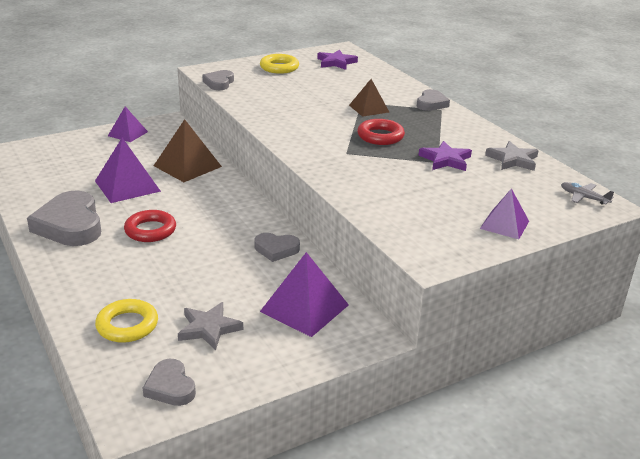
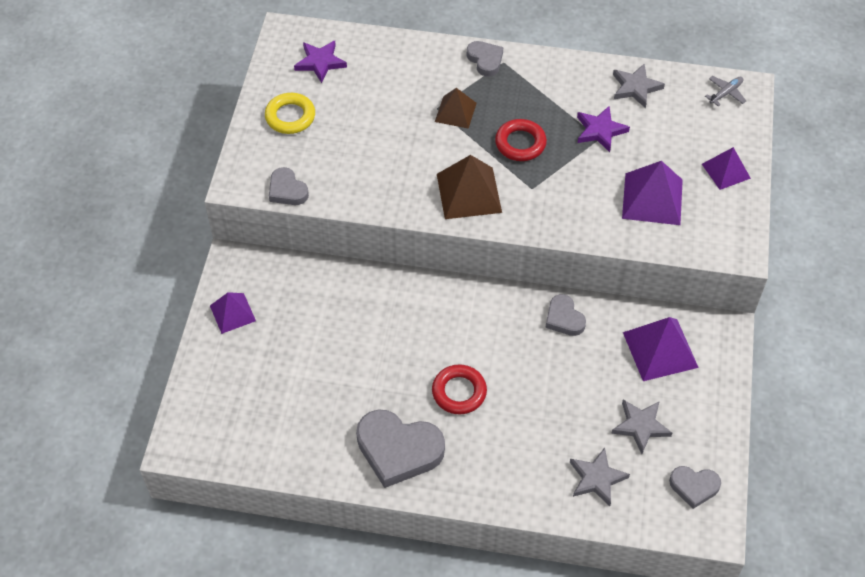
camera: 50 degrees left, 25 degrees up
purple pyramid [95,138,161,203] -> purple pyramid moved to [622,161,683,225]
yellow ring [95,299,158,343] -> grey star [570,448,630,506]
brown pyramid [154,119,222,182] -> brown pyramid moved to [437,155,502,219]
grey heart [254,233,300,262] -> grey heart turned 105 degrees clockwise [545,294,586,336]
grey plane [561,182,614,205] -> grey plane turned 150 degrees clockwise [705,76,746,107]

